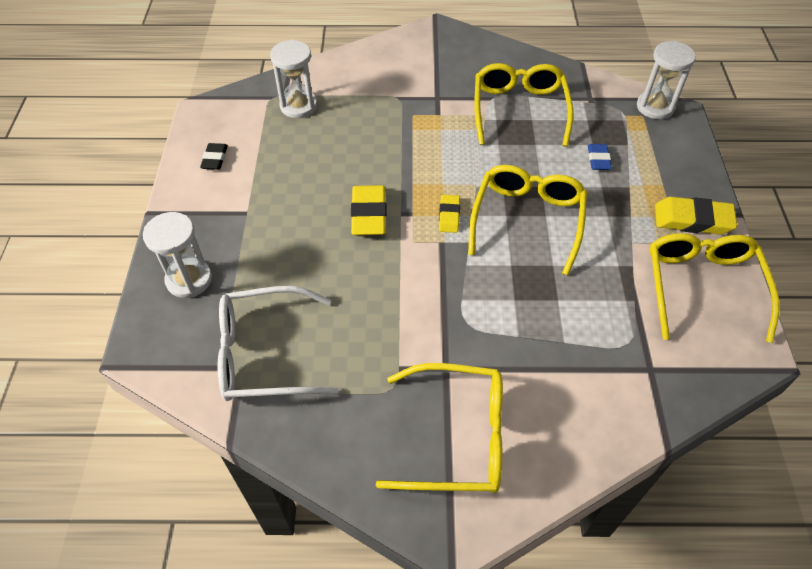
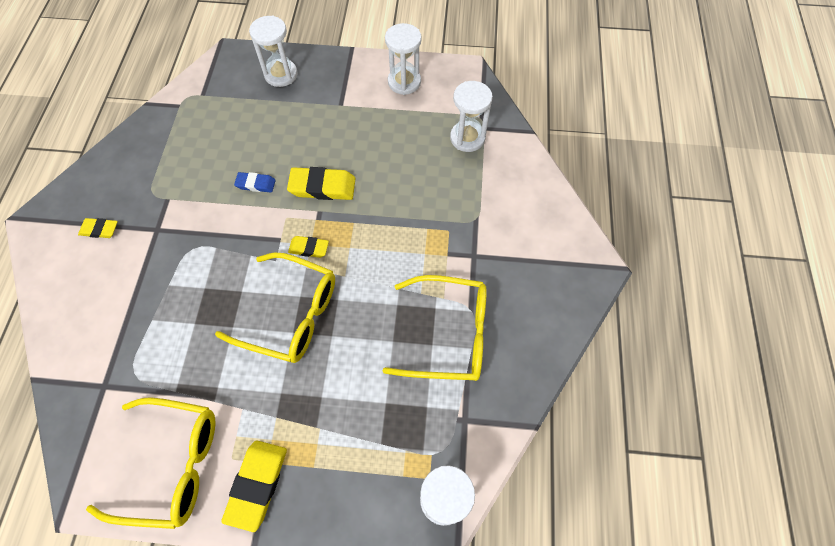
camera: 95 degrees right, 10 degrees up
black eraser [200,143,228,170] -> white hourglass [385,23,422,95]
white glasses [218,286,339,401] -> none
yellow glasses [376,363,503,493] -> yellow eraser [78,218,118,238]
blue eraser [588,144,612,170] -> blue eraser moved to [234,172,276,193]

